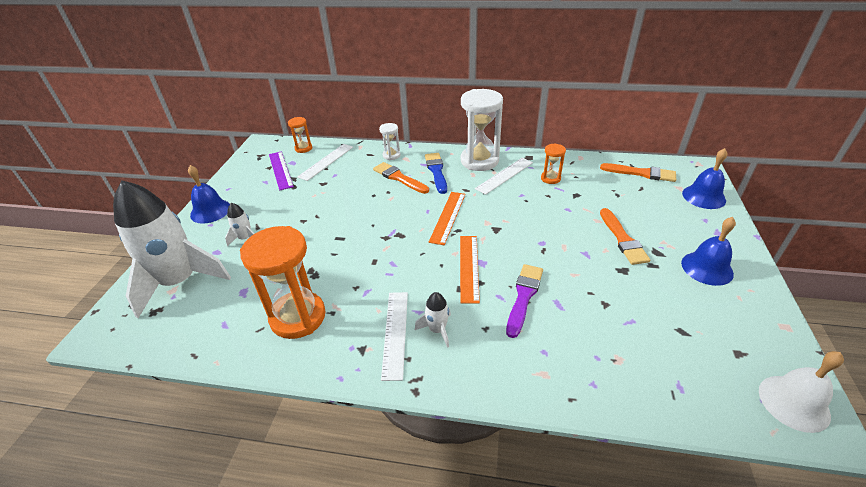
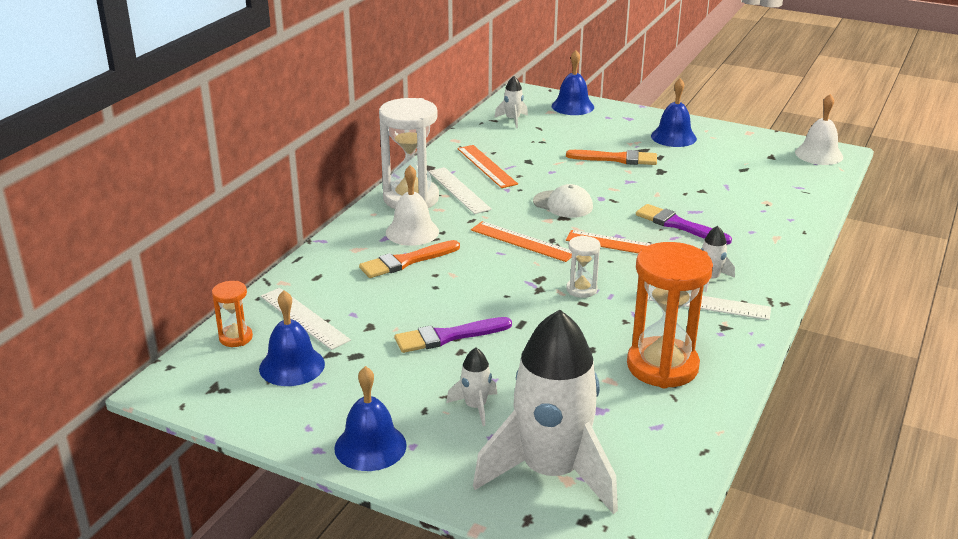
camera: 75 degrees left, 10 degrees down
purple ruler [269,151,294,190] -> blue bell [259,290,325,386]
white hourglass [379,123,401,160] -> white hourglass moved to [566,235,601,298]
blue brush [425,153,447,194] -> white bell [386,165,439,246]
orange hourglass [541,143,566,184] -> orange ruler [457,145,518,188]
orange brush [600,163,676,182] -> white rocket [494,76,528,128]
none -> purple brush [395,317,512,353]
none -> white cap [533,184,593,218]

